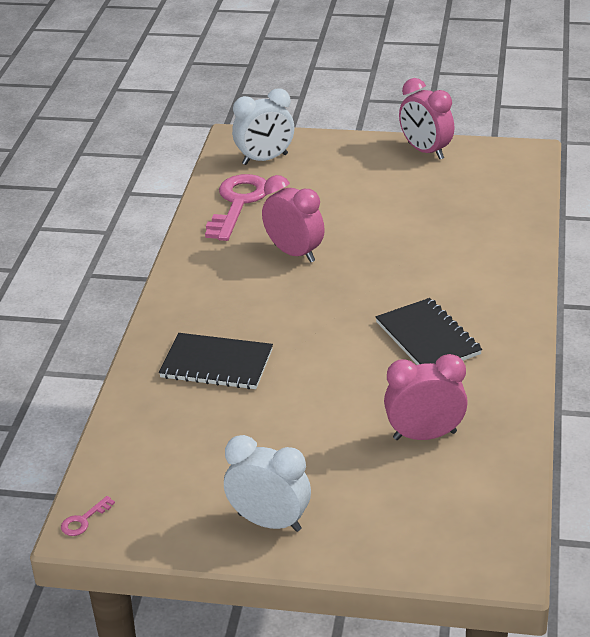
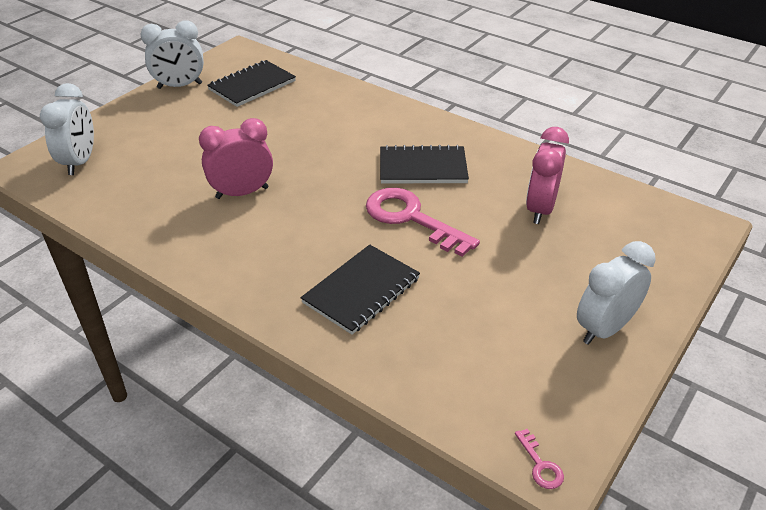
camera: 65 degrees left, 5 degrees up
pink key [205,174,266,241] -> pink key moved to [366,188,480,257]
pink clock [399,78,454,159] -> white clock [140,20,204,89]
none -> black notebook [207,60,296,107]

